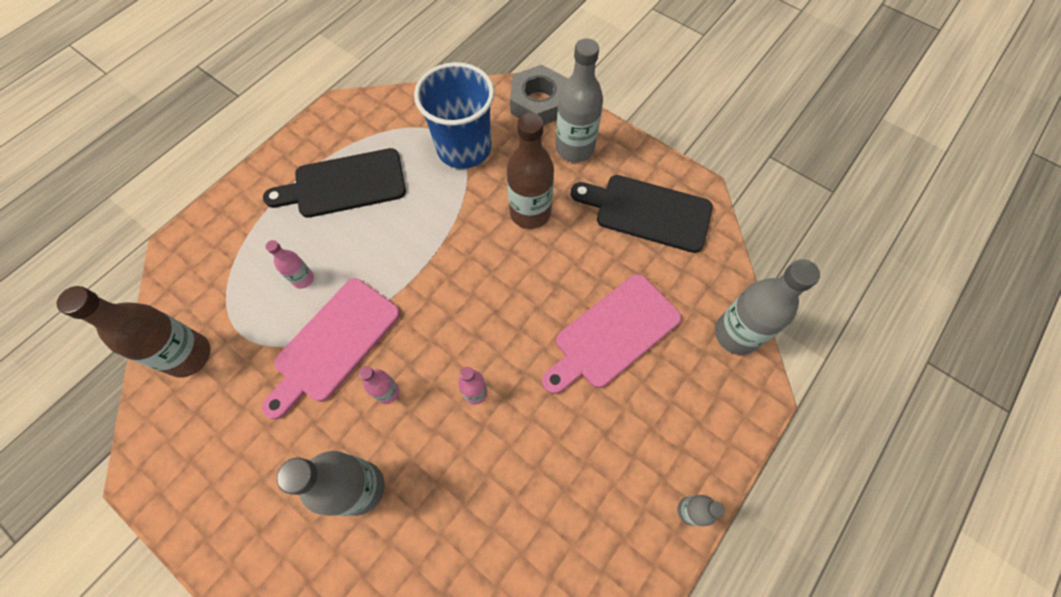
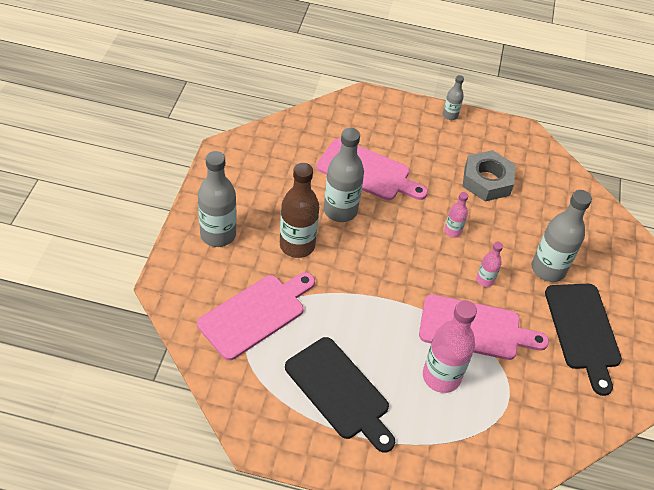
camera: 120 degrees left, 15 degrees down
brown bottle [57,286,210,378] -> none
pink bottle [266,240,314,289] -> pink bottle [423,300,477,393], size x1.96
blue cup [414,62,495,169] -> pink cutting board [197,272,315,360]
grey nut [510,65,568,125] -> grey nut moved to [462,150,516,202]
black cutting board [570,175,713,253] -> black cutting board moved to [545,284,622,396]
grey bottle [715,259,820,355] -> grey bottle moved to [324,128,364,222]

